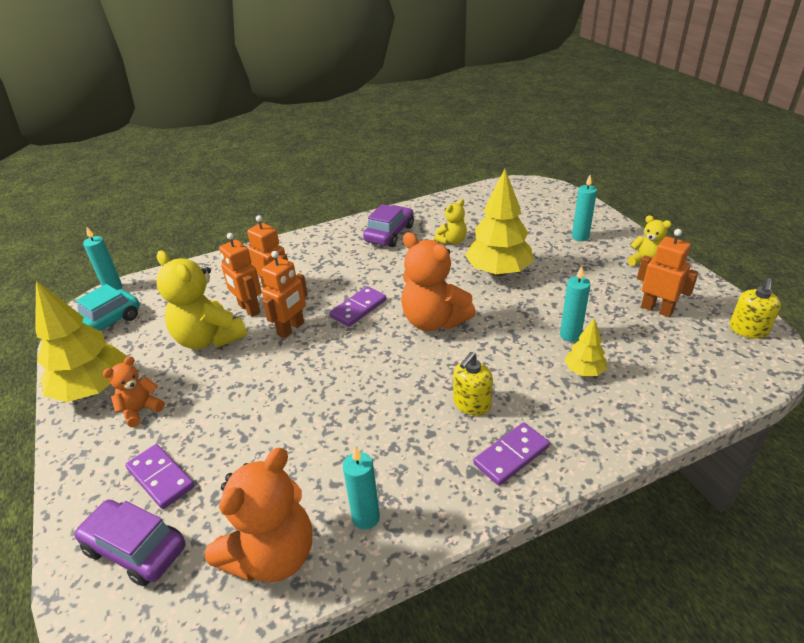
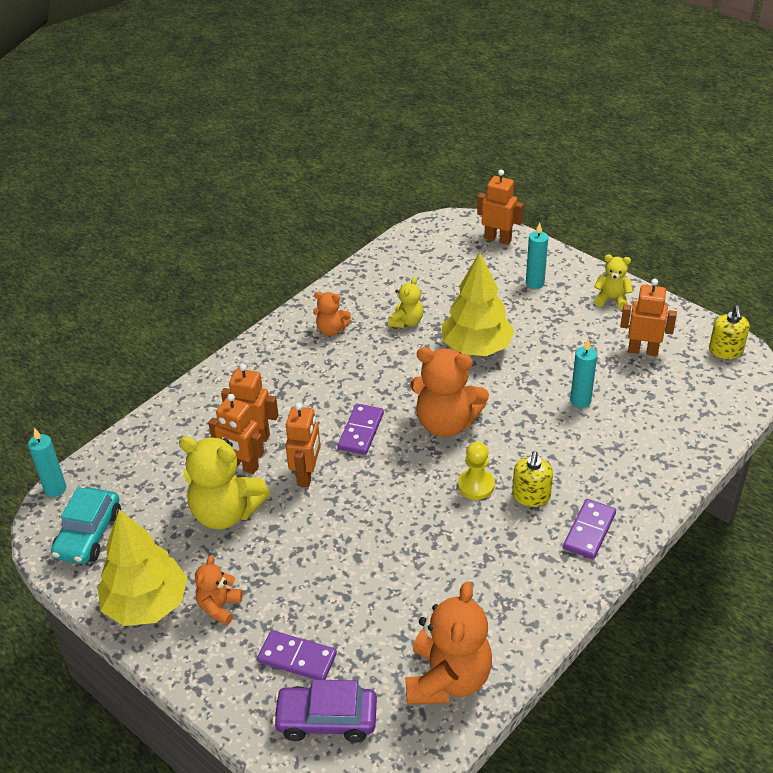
camera: 25 degrees left, 5 degrees up
turquoise candle [343,447,380,530] -> none
purple car [363,204,414,247] -> orange teddy bear [313,292,351,336]
yellow tree [564,319,607,376] -> none
none -> yellow pawn [458,442,495,500]
none -> orange robot [477,170,524,245]

